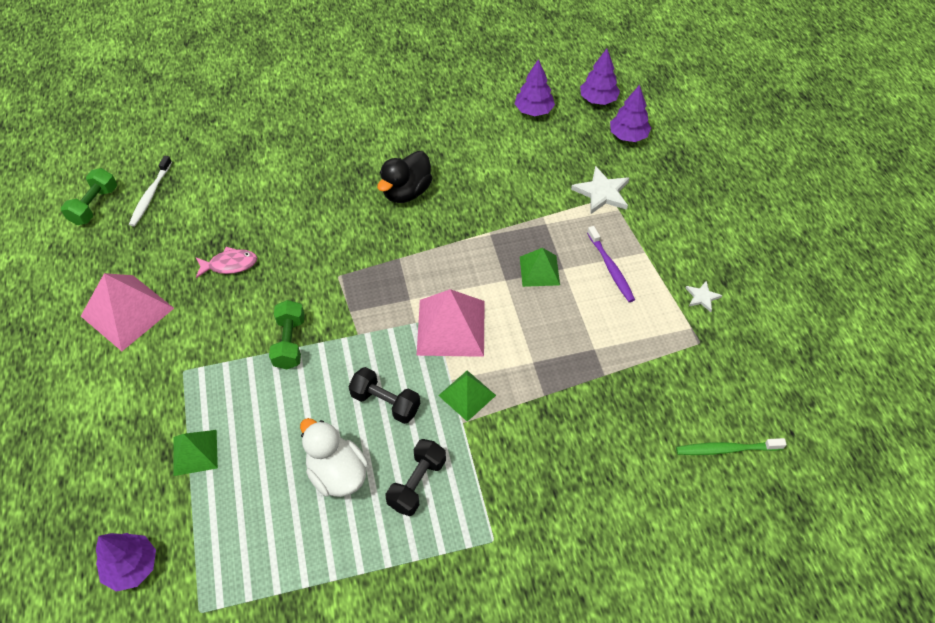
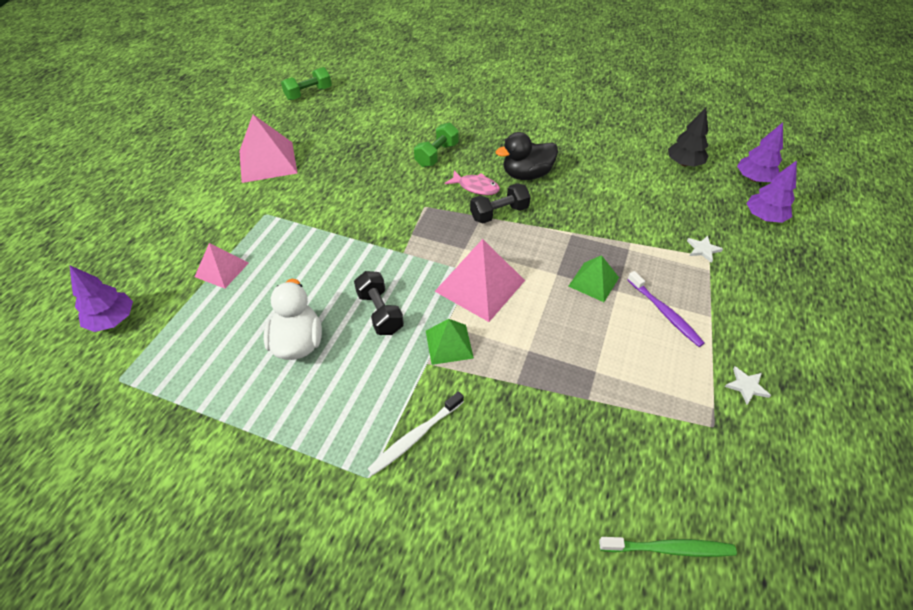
camera: 35 degrees right, 5 degrees down
white toothbrush [129,156,172,227] -> white toothbrush moved to [367,391,464,475]
green pyramid [174,430,218,476] -> pink pyramid [195,243,249,289]
pink fish [196,247,257,278] -> pink fish moved to [445,170,500,195]
green dumbbell [269,300,305,369] -> green dumbbell moved to [414,123,459,167]
black dumbbell [386,439,446,516] -> black dumbbell moved to [470,183,531,223]
purple tree [515,59,555,116] -> black tree [668,107,709,167]
white star [571,166,629,214] -> white star [687,236,723,263], size x0.56
purple toothbrush [587,226,635,302] -> purple toothbrush turned 45 degrees counterclockwise [627,271,705,347]
green toothbrush [676,438,787,455] -> green toothbrush turned 150 degrees clockwise [599,537,737,557]

